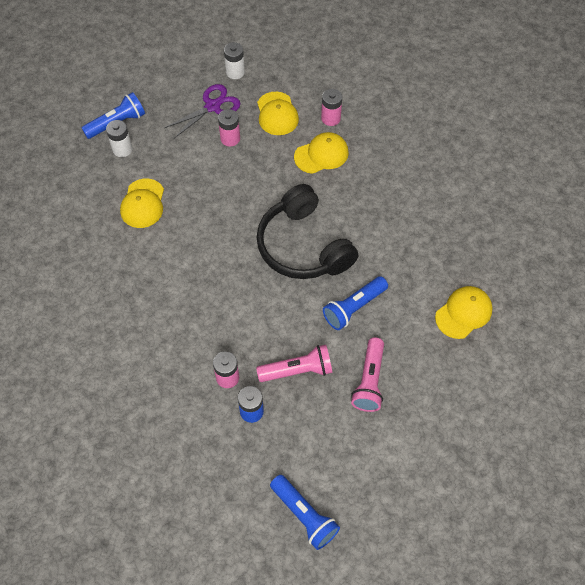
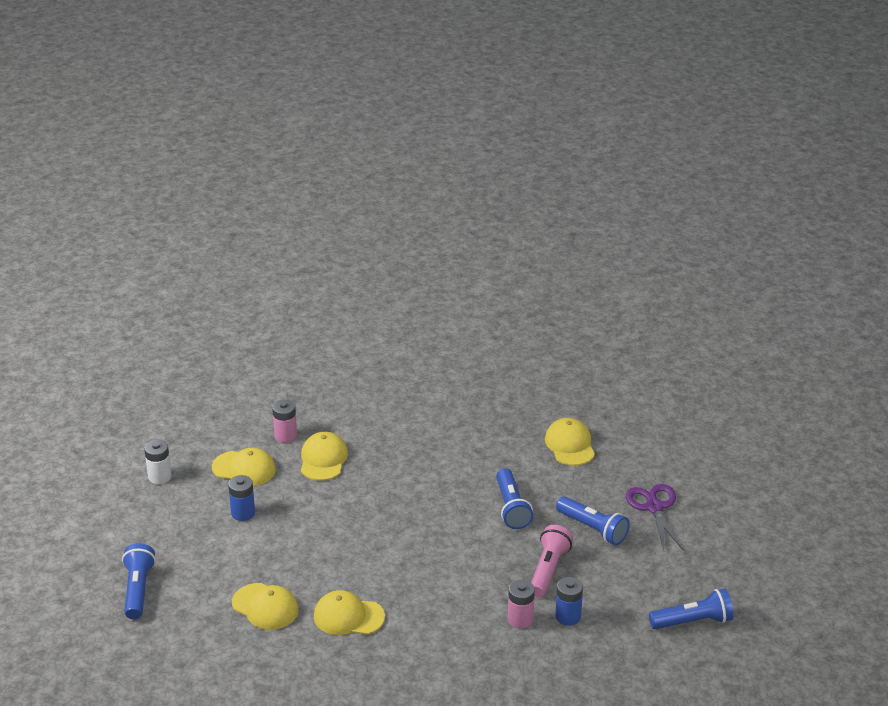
camera: 60 degrees left, 25 degrees down
white battery [106,120,132,157] -> none
purple scissors [164,84,241,138] -> purple scissors moved to [626,484,683,550]
pink battery [218,109,240,147] -> blue battery [228,475,255,521]
black headphones [256,184,358,279] -> none
pink flashlight [351,337,384,412] -> blue flashlight [556,496,630,545]
none -> yellow cap [314,590,385,635]

